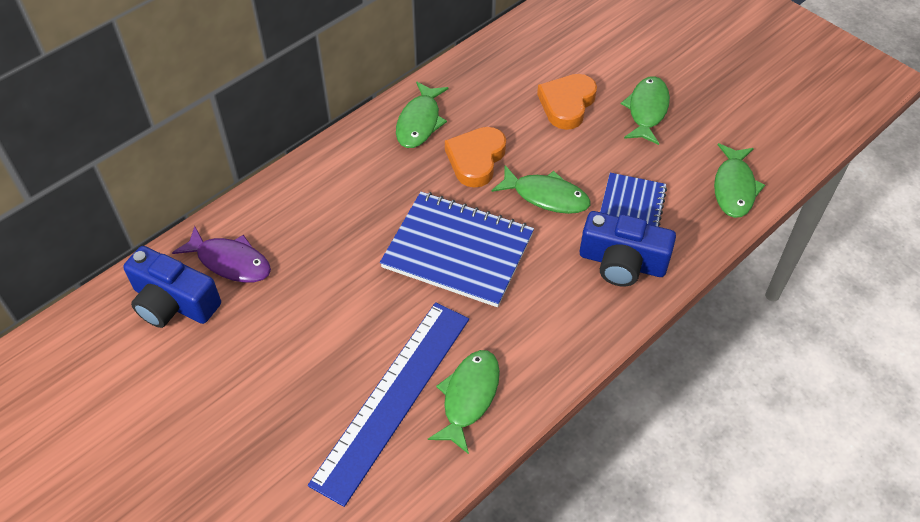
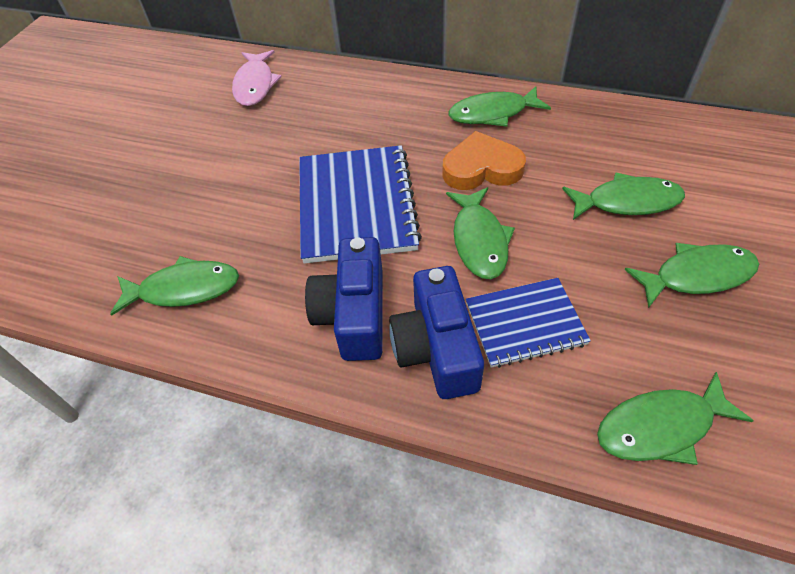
camera: 65 degrees right, 0 degrees up
blue camera [123,246,221,328] -> blue camera moved to [305,237,383,361]
purple fish [172,226,271,283] -> pink fish [232,50,282,106]
blue ruler [308,302,469,507] -> none
orange heart [537,74,597,130] -> green fish [562,173,685,220]

